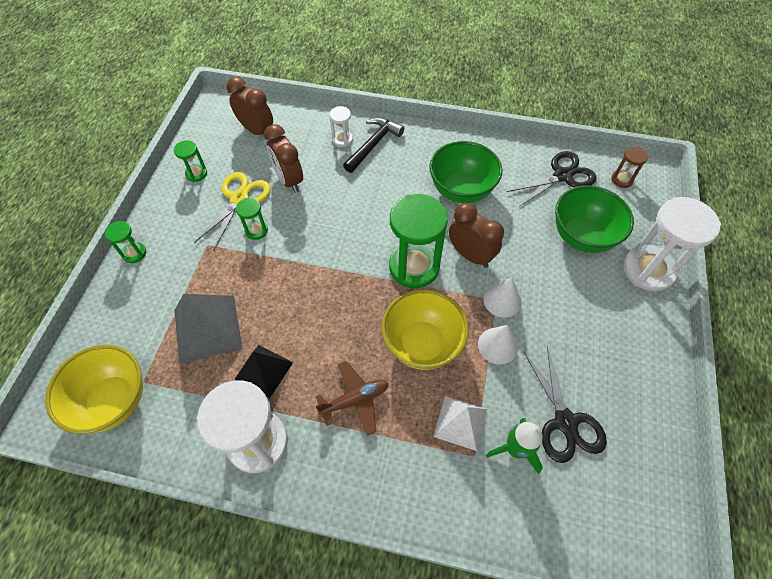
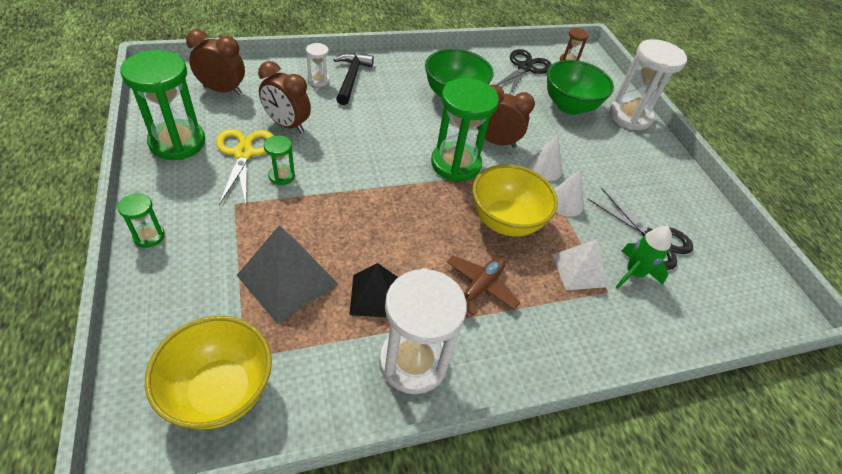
camera: 35 degrees left, 10 degrees down
green hourglass [174,140,207,182] -> green hourglass [120,50,205,160], size x2.12

